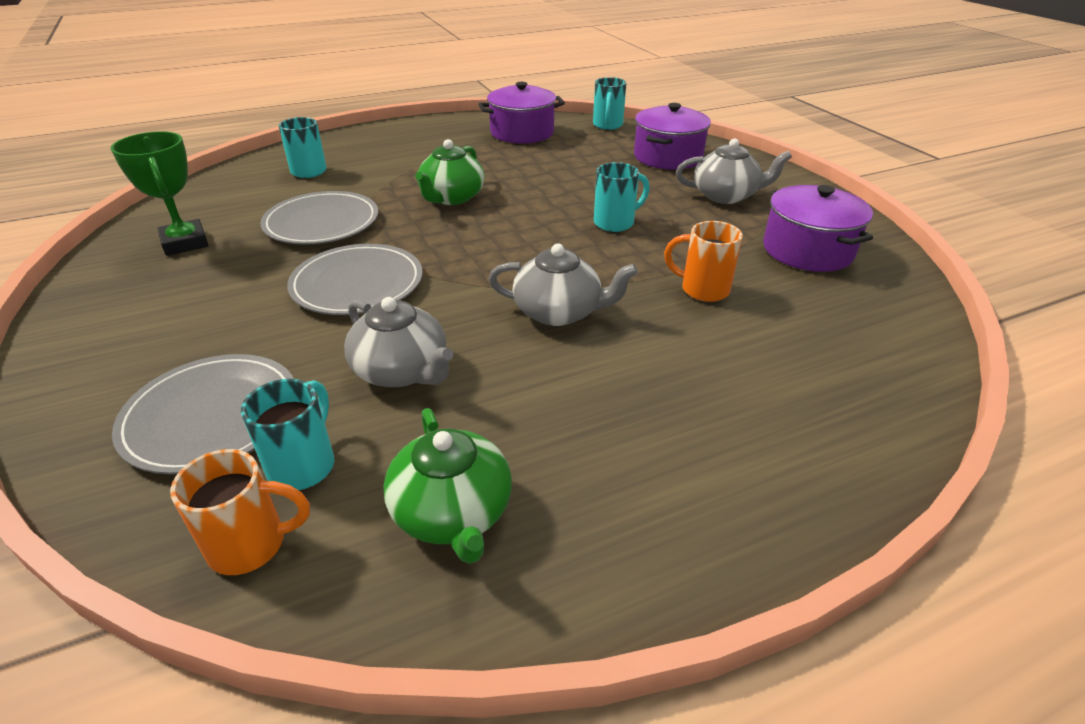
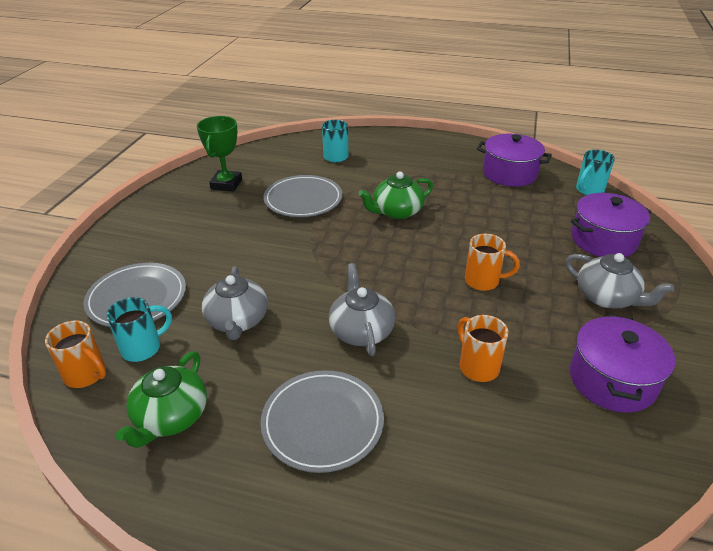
camera: 40 degrees right, 0 degrees up
grey plate [287,244,423,315] -> grey plate moved to [261,370,384,473]
grey teapot [489,243,638,326] -> grey teapot turned 150 degrees counterclockwise [329,263,395,356]
turquoise mug [594,162,650,232] -> orange mug [465,234,520,291]

